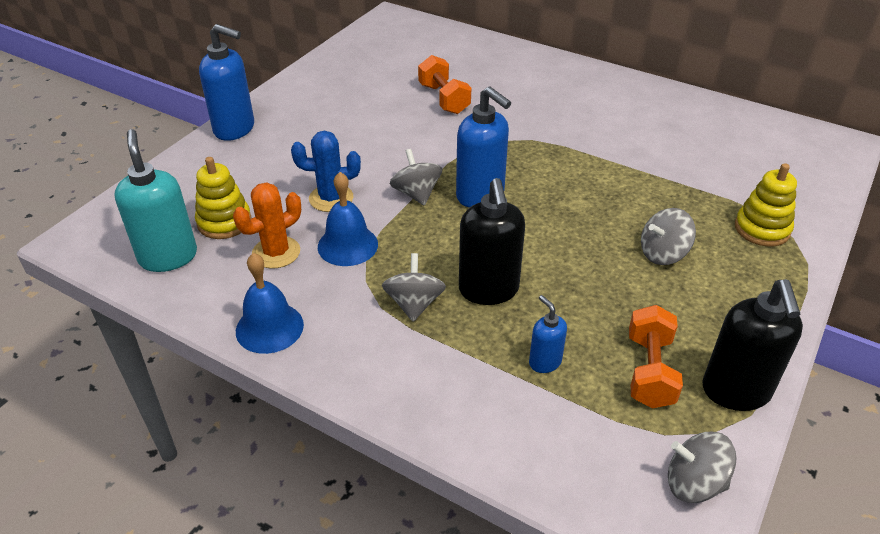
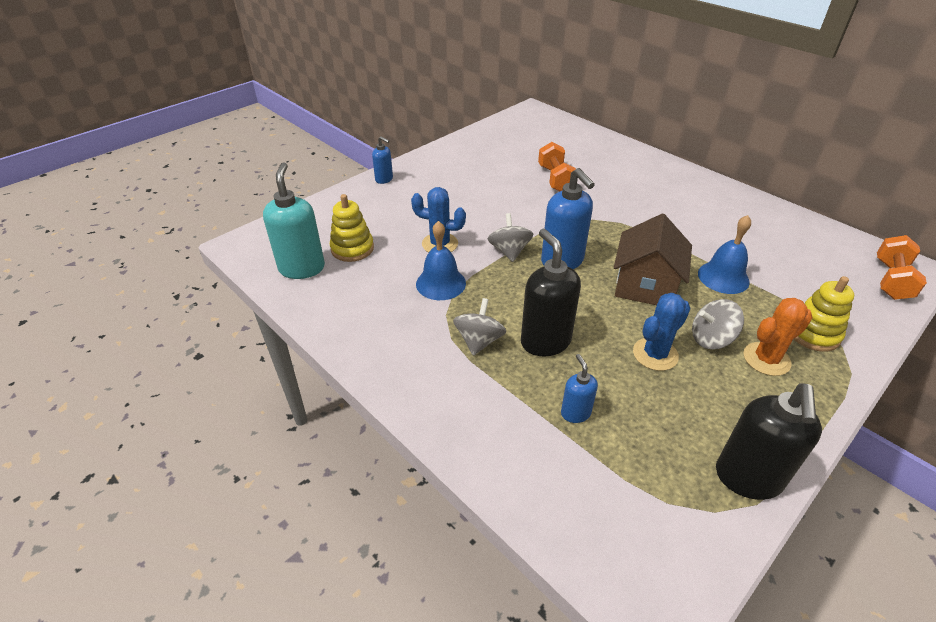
camera: 15 degrees right, 0 degrees up
blue soap dispenser [199,24,254,141] -> blue soap dispenser [372,136,393,184], size x0.53
orange cactus [233,182,301,269] -> orange cactus moved to [743,298,813,376]
blue bell [236,253,304,354] -> blue bell moved to [698,215,751,294]
black soap dispenser [459,178,525,305] -> black soap dispenser turned 150 degrees clockwise [521,229,581,357]
orange dumbbell [629,305,683,408] -> orange dumbbell moved to [877,235,927,300]
grey spinning top [668,432,737,503] -> none
none -> brown house [614,214,692,305]
none -> blue cactus [633,293,691,371]

